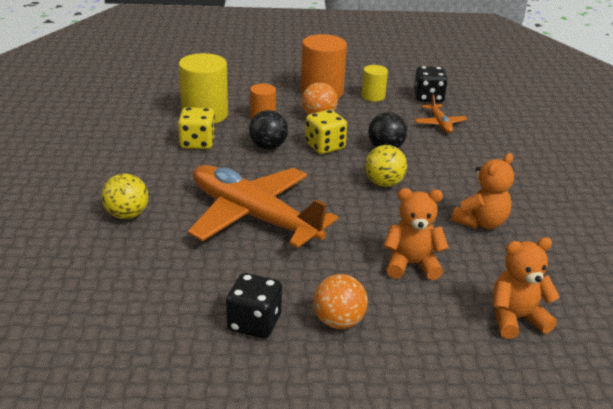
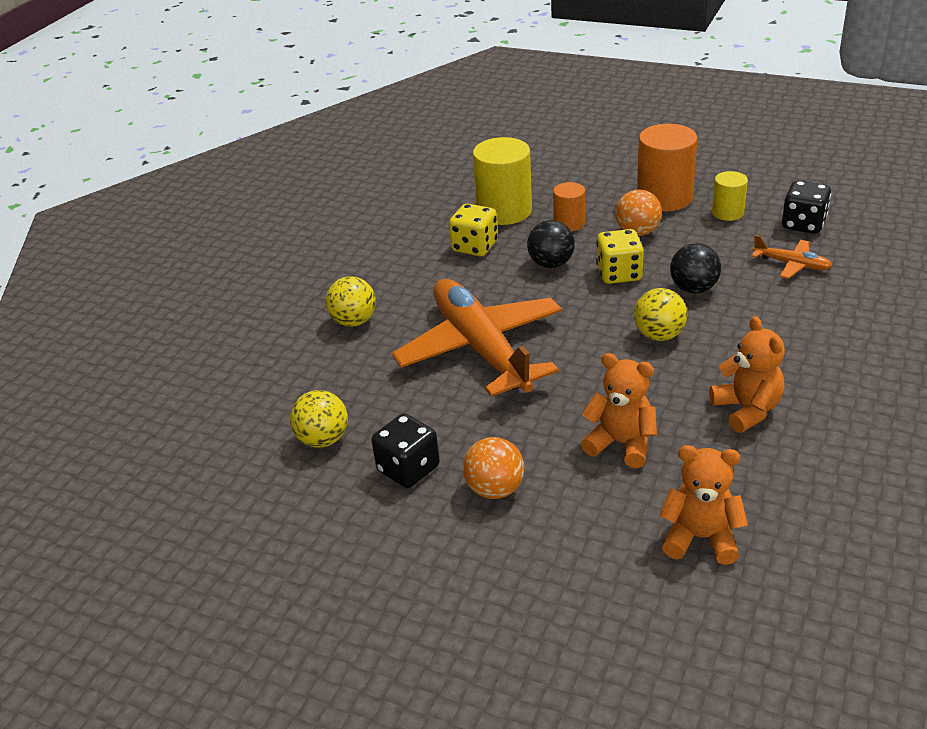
camera: 30 degrees right, 5 degrees up
orange plane [415,94,467,133] -> orange plane turned 75 degrees counterclockwise [752,235,833,279]
orange teddy bear [451,153,514,229] -> orange teddy bear turned 90 degrees counterclockwise [709,316,785,433]
none -> yellow ball [290,390,348,448]

